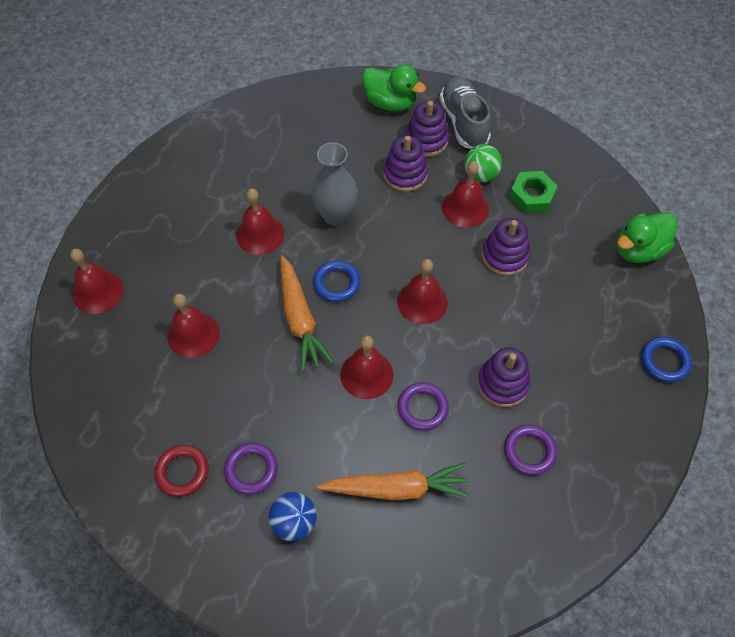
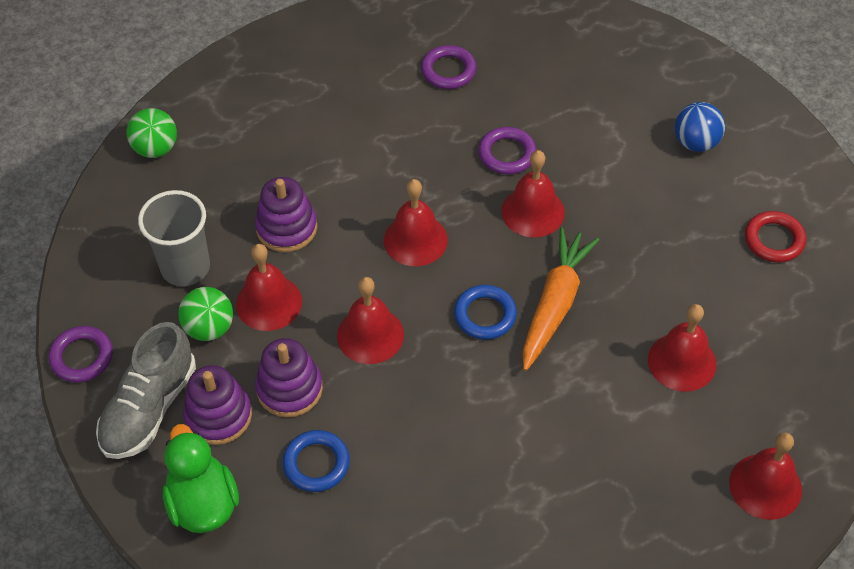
camera: 140 degrees left, 5 degrees down
purple ring [224,443,278,495] -> purple ring moved to [49,326,113,383]
red bell [236,189,285,255] -> red bell moved to [337,277,404,364]
grey vase [311,142,358,226] -> none
orange carrot [317,463,470,500] -> none
purple stacking toy [477,347,531,407] -> none
green nut [509,171,557,213] -> grey cup [138,190,210,286]
green duck [617,212,677,263] -> green ball [127,108,177,158]
blue ring [641,337,692,383] -> blue ring moved to [283,430,350,492]

